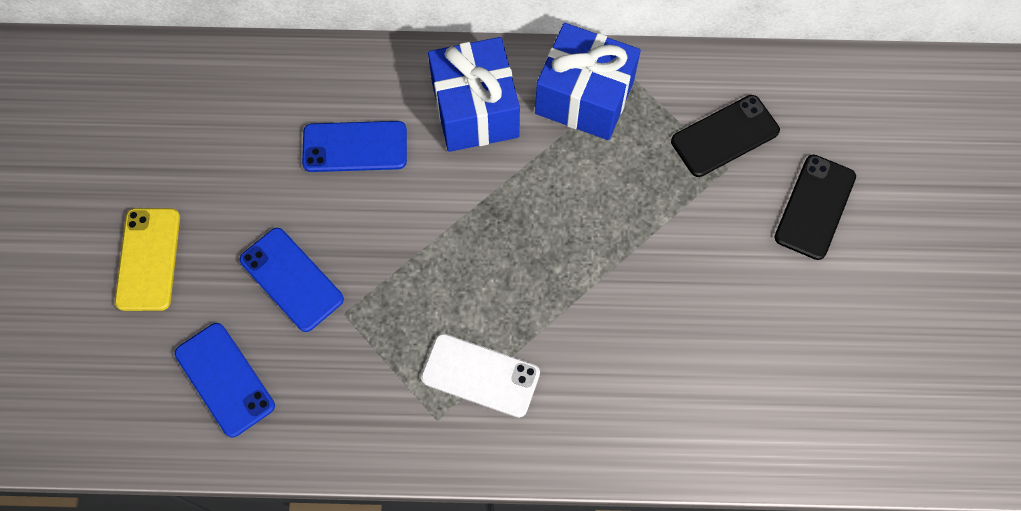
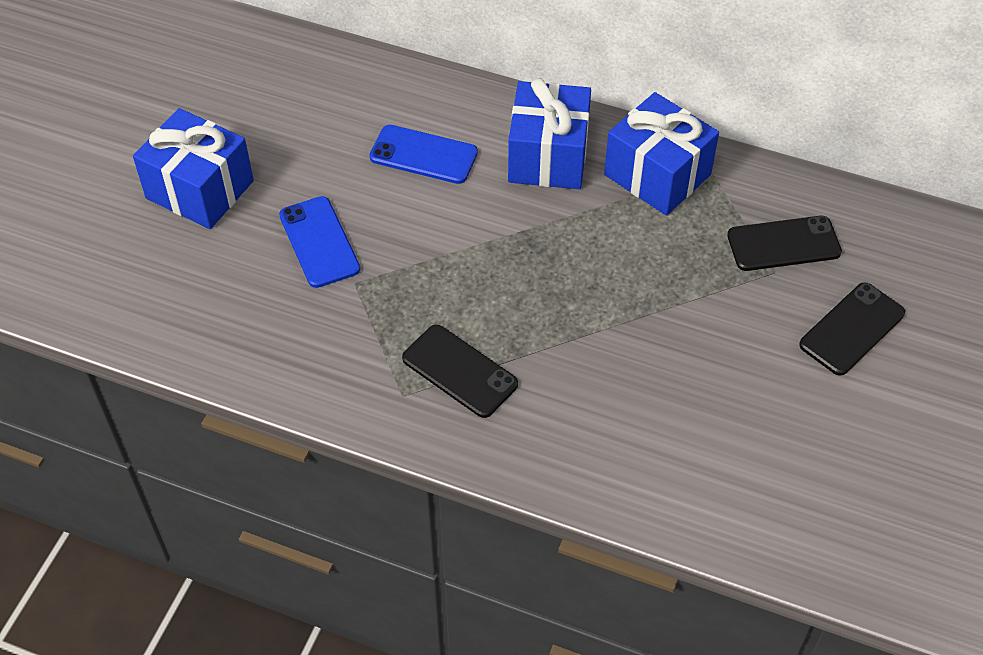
camera: 20 degrees right, 15 degrees down
yellow phone [115,208,180,311] -> blue gift [133,108,254,229]
blue phone [175,323,275,437] -> none
white phone [421,333,540,418] -> black phone [402,325,518,418]

